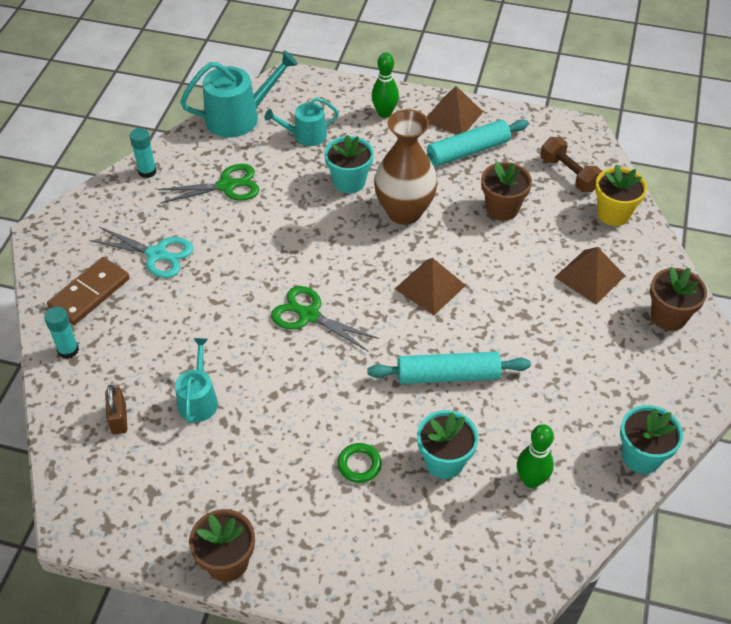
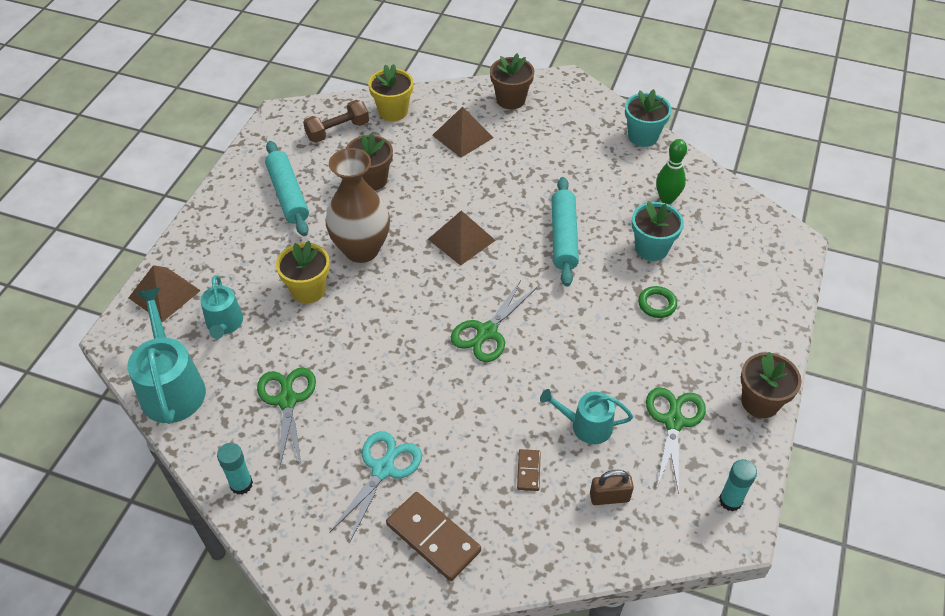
camera: 85 degrees left, 0 degrees up
turquoise glue stick [44,306,79,359] -> turquoise glue stick moved to [719,459,757,511]
turquoise flower pot [324,135,374,194] -> yellow flower pot [276,241,330,303]
green bowling pin [371,52,399,118] -> none
brown pyramid [427,86,483,135] -> brown pyramid moved to [128,265,201,322]
none -> brown domino [517,449,541,491]
none -> green scissors [646,387,706,494]

